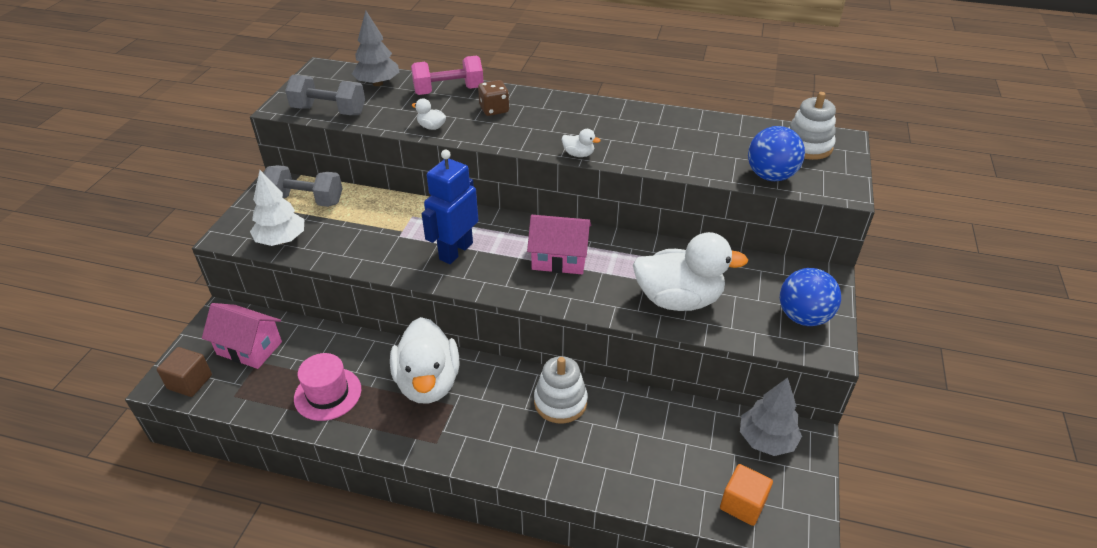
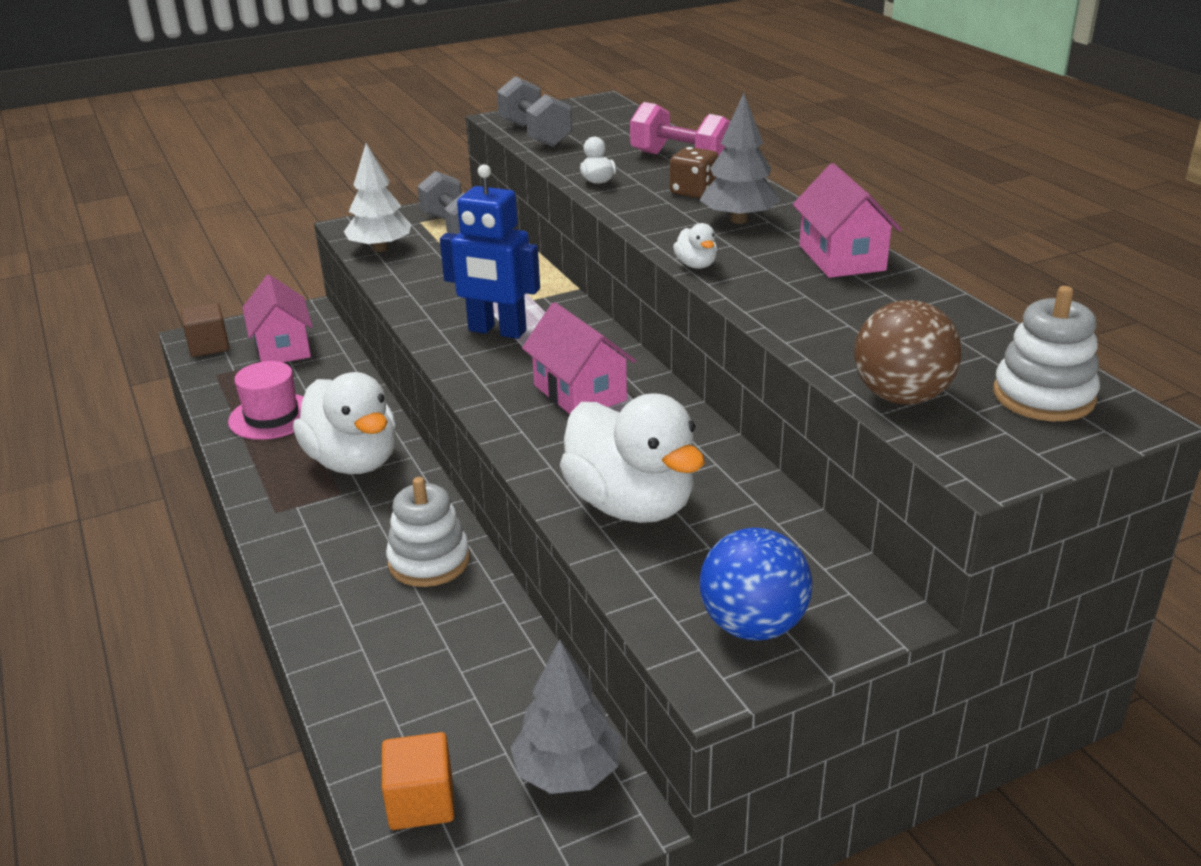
camera: 50 degrees right, 10 degrees down
grey tree [352,11,399,86] -> grey tree moved to [700,93,780,224]
white duck [390,317,459,404] -> white duck turned 75 degrees counterclockwise [293,372,396,474]
blue robot [422,150,478,264] -> blue robot turned 150 degrees counterclockwise [440,164,540,339]
blue ball [748,126,805,181] -> brown ball [854,300,962,405]
none -> pink house [793,163,902,278]

